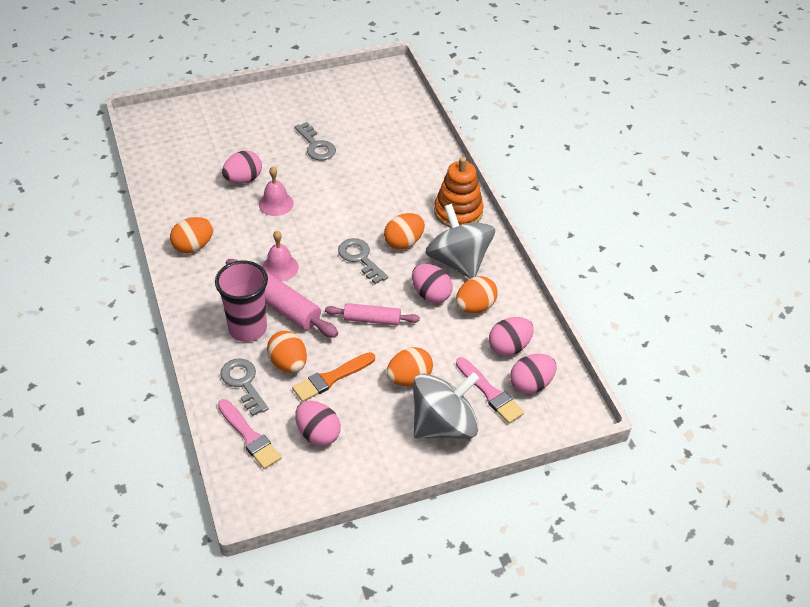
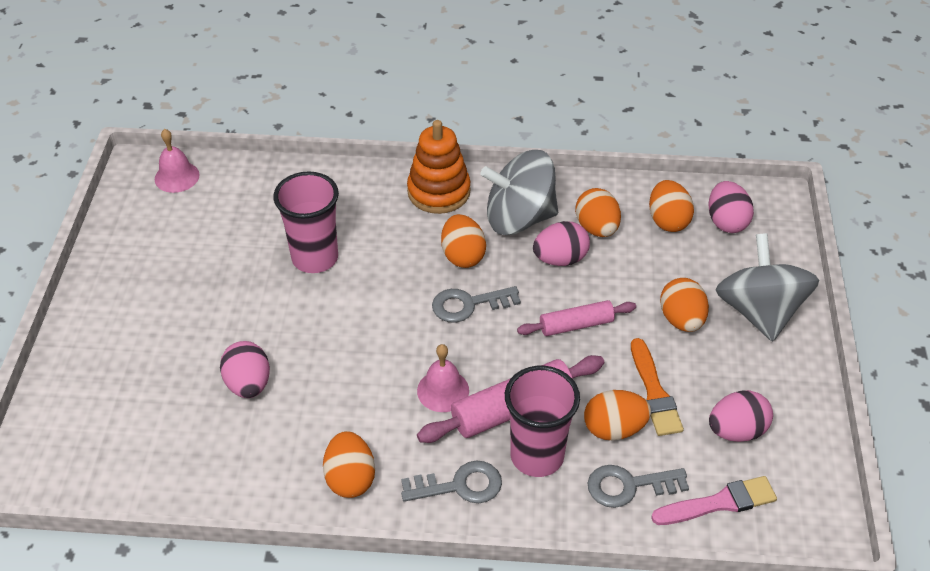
camera: 65 degrees left, 0 degrees up
pink bell [259,166,294,216] -> pink bell moved to [155,129,200,193]
grey key [295,122,336,161] -> grey key moved to [401,461,502,503]
pink rolling pin [325,303,420,326] -> pink rolling pin turned 45 degrees clockwise [517,300,636,336]
pink brush [456,357,524,424] -> none
pink egg [489,317,534,356] -> orange egg [649,180,694,232]
none -> pink cup [273,171,339,273]

